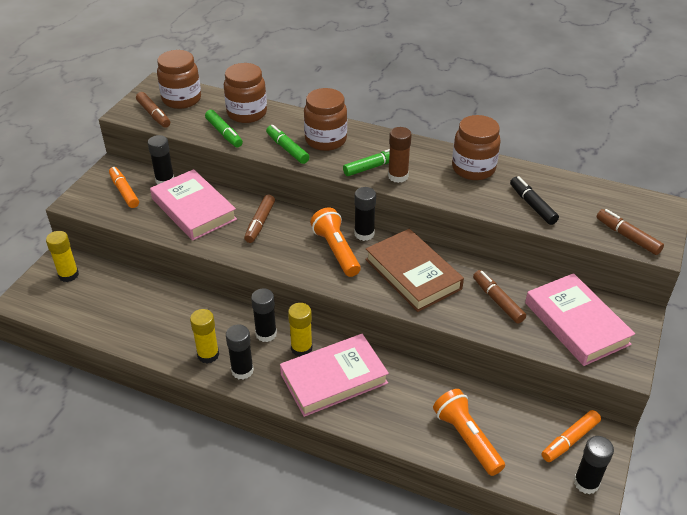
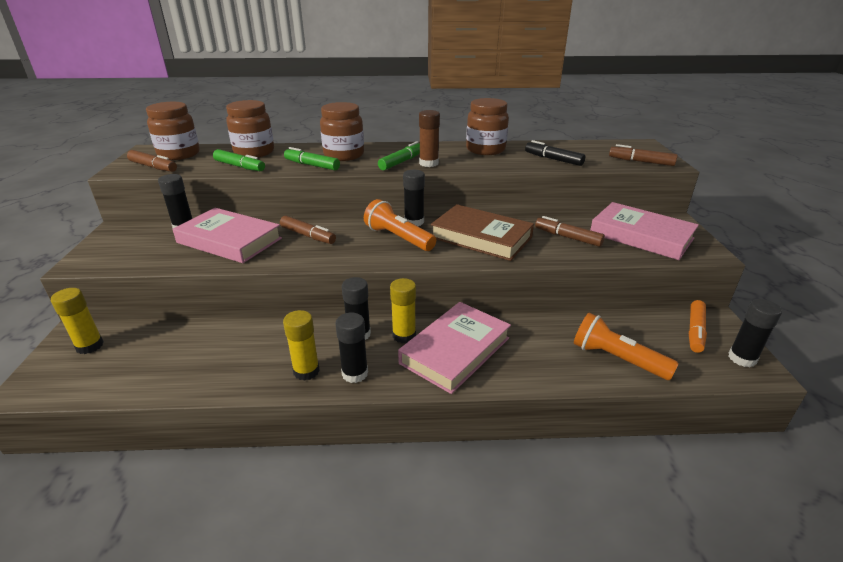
camera: 25 degrees left, 10 degrees down
orange marker [109,167,139,208] -> none
brown marker [244,195,275,243] -> brown marker turned 45 degrees counterclockwise [280,216,336,244]

